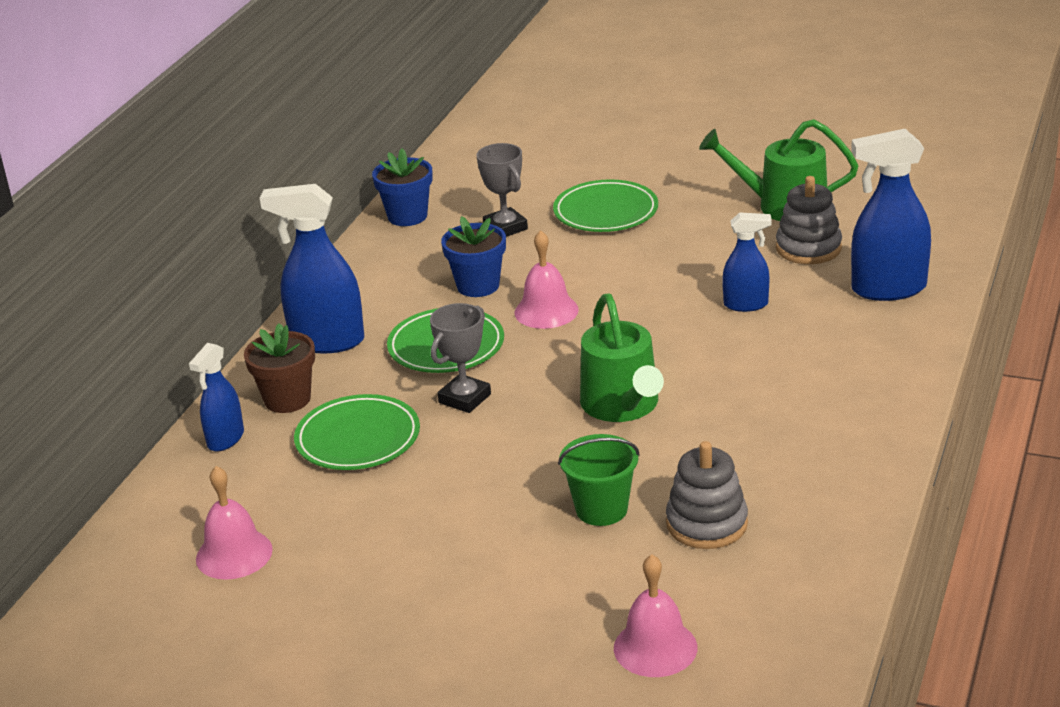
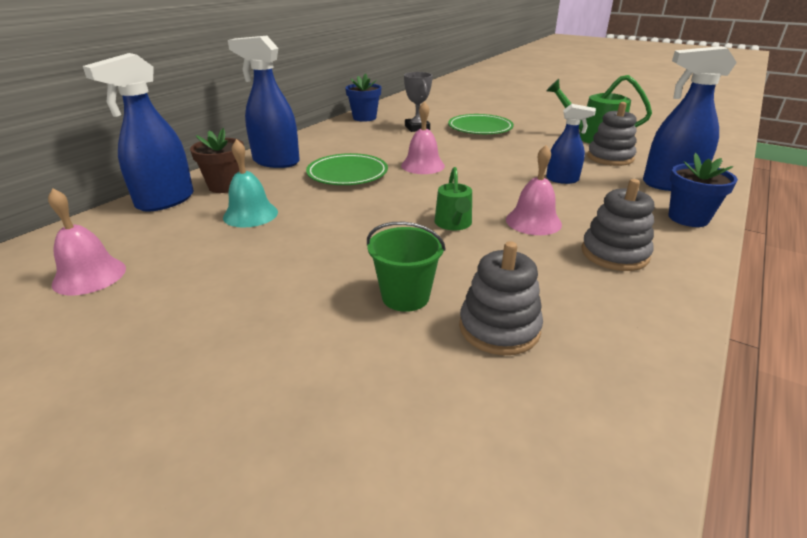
camera: 10 degrees right, 0 degrees up
blue spray bottle [189,343,244,452] -> blue spray bottle [83,53,194,212], size x1.70
green plate [294,394,420,470] -> turquoise bell [223,139,278,228]
grey trophy [430,303,491,413] -> none
blue flower pot [441,216,506,297] -> blue flower pot moved to [668,153,738,227]
green watering can [580,294,664,422] -> green watering can [435,167,472,230], size x0.61
pink bell [614,554,697,677] -> pink bell moved to [506,145,562,235]
none -> grey stacking toy [581,179,654,271]

